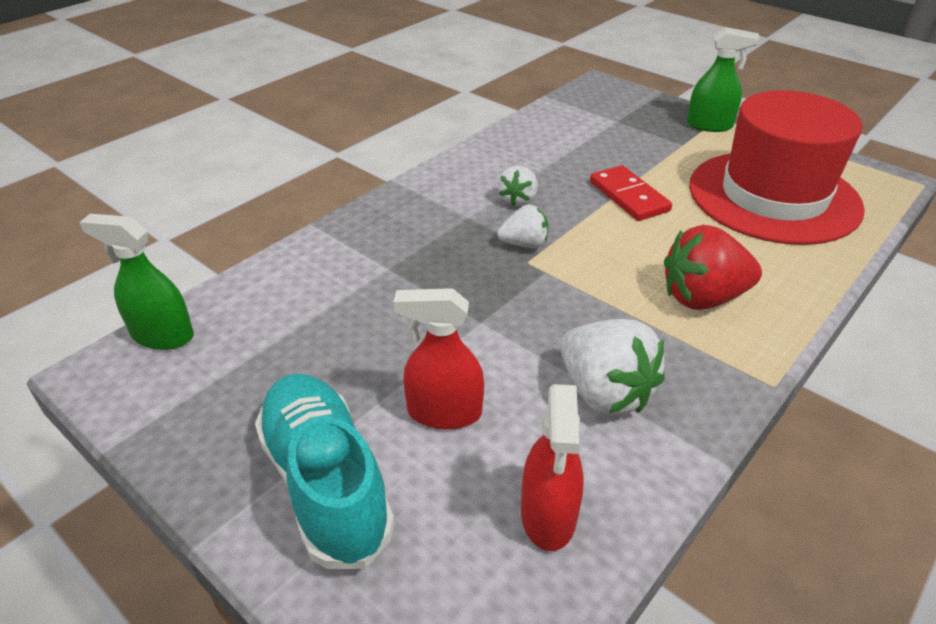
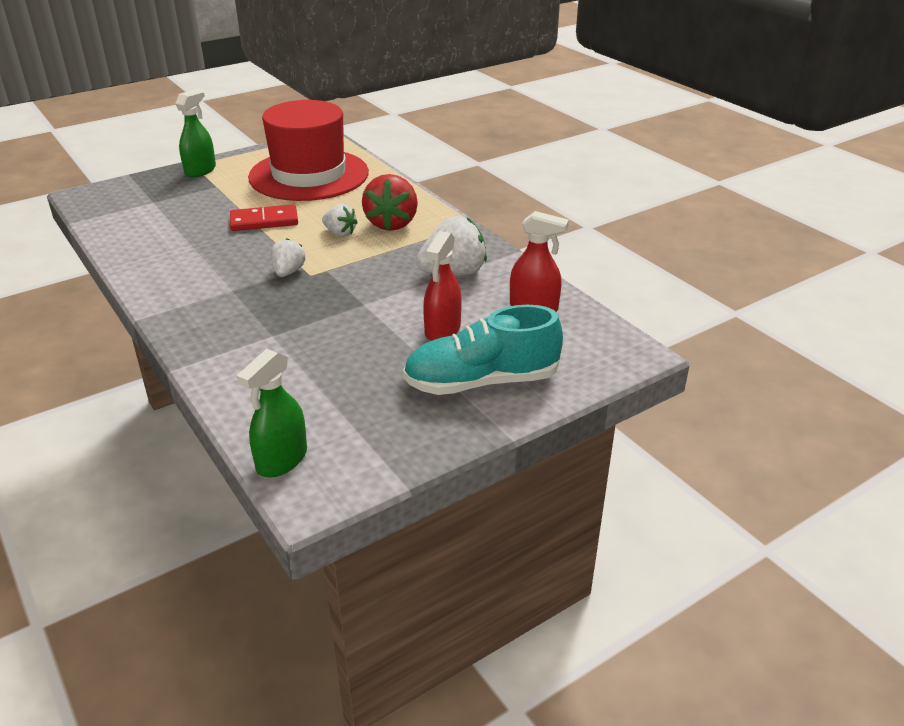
camera: 75 degrees left, 5 degrees down
white strawberry [498,165,538,206] -> white strawberry moved to [322,204,358,237]

